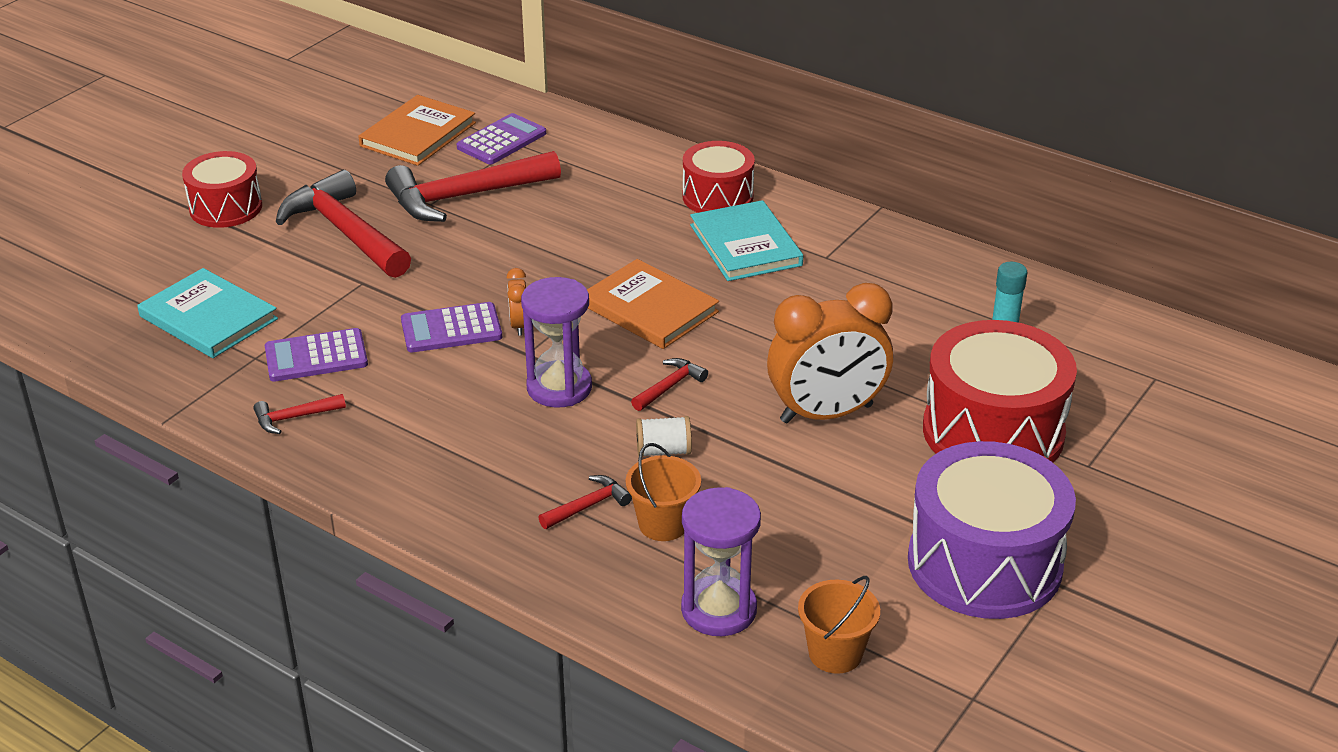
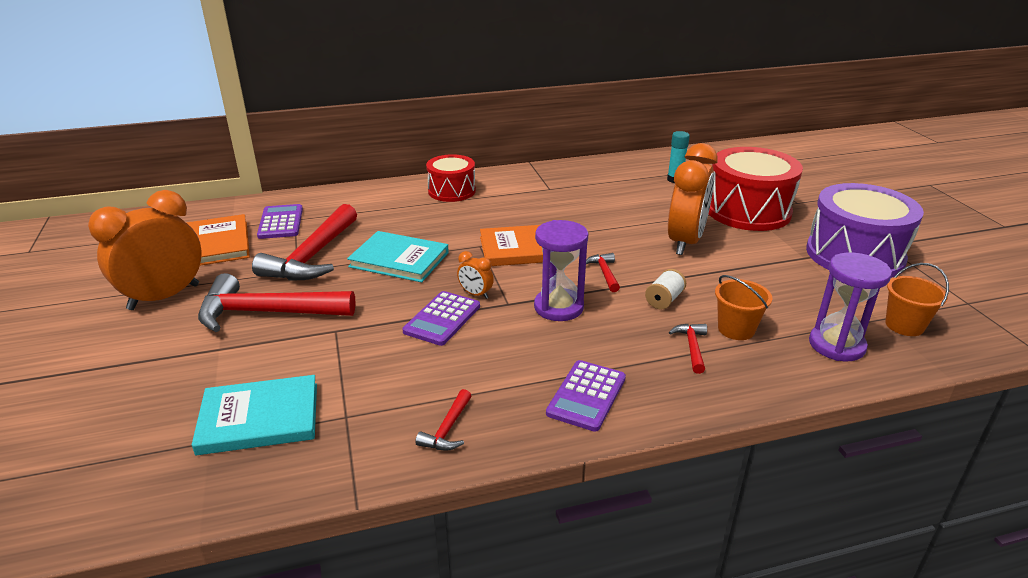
camera: 50 degrees left, 5 degrees down
red drum [182,151,262,228] -> none
purple calculator [265,328,368,382] -> purple calculator moved to [546,360,626,432]
turquoise book [690,200,803,281] -> turquoise book moved to [347,231,449,282]
none -> orange clock [88,190,202,310]

